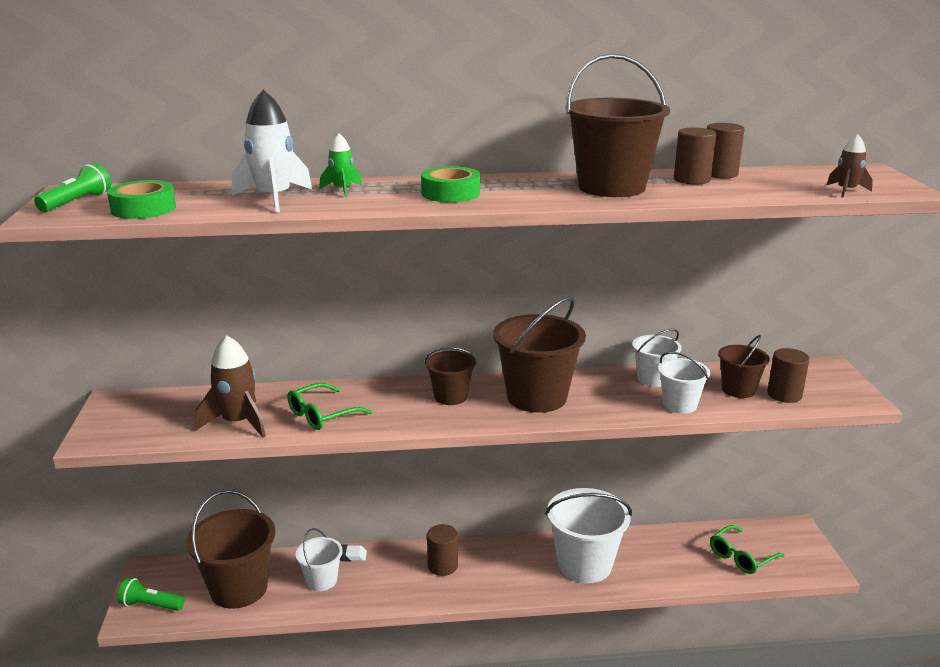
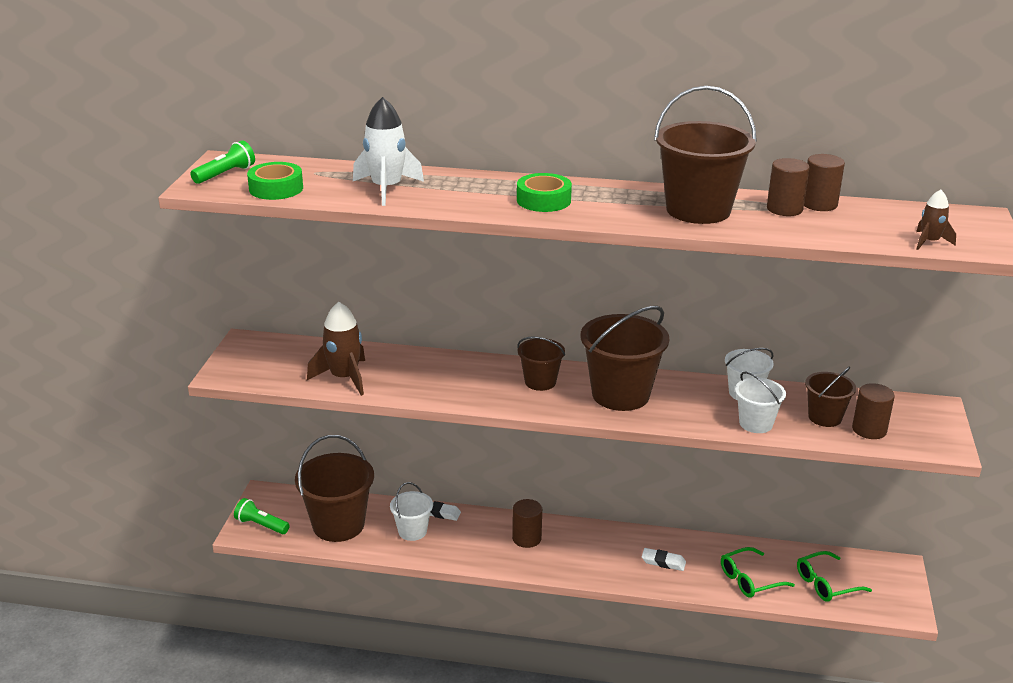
camera: 15 degrees right, 5 degrees up
green glasses [287,383,372,430] -> green glasses moved to [721,547,795,598]
green rocket [319,133,362,197] -> none
white bucket [545,488,632,583] -> white eraser [642,548,686,571]

